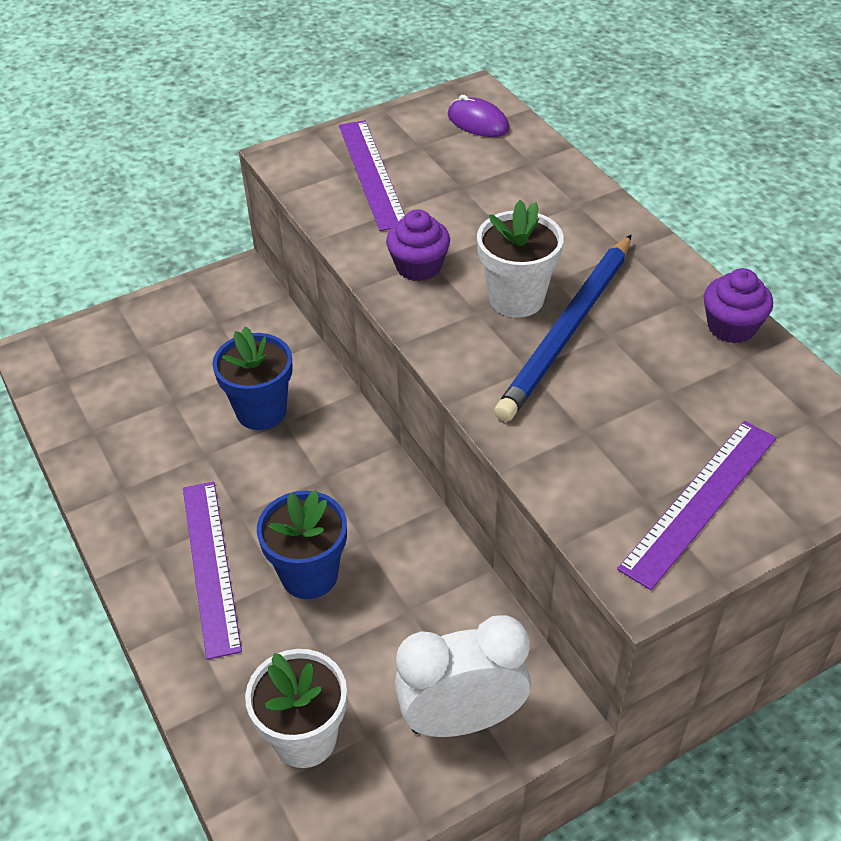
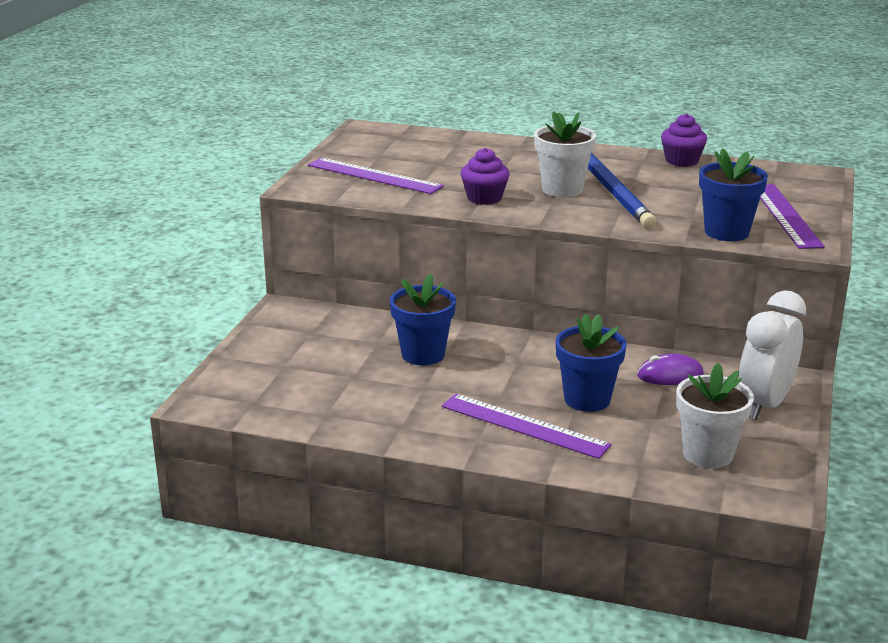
camera: 45 degrees left, 20 degrees down
purple mouse [448,95,509,137] -> purple mouse moved to [637,354,704,385]
none -> blue flower pot [699,148,768,241]

